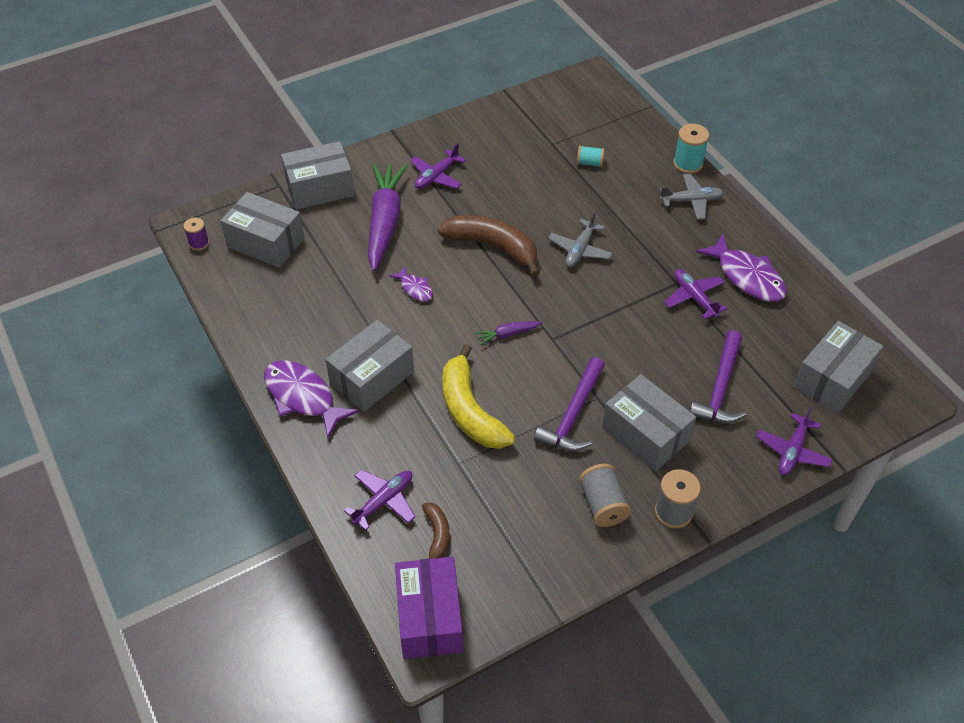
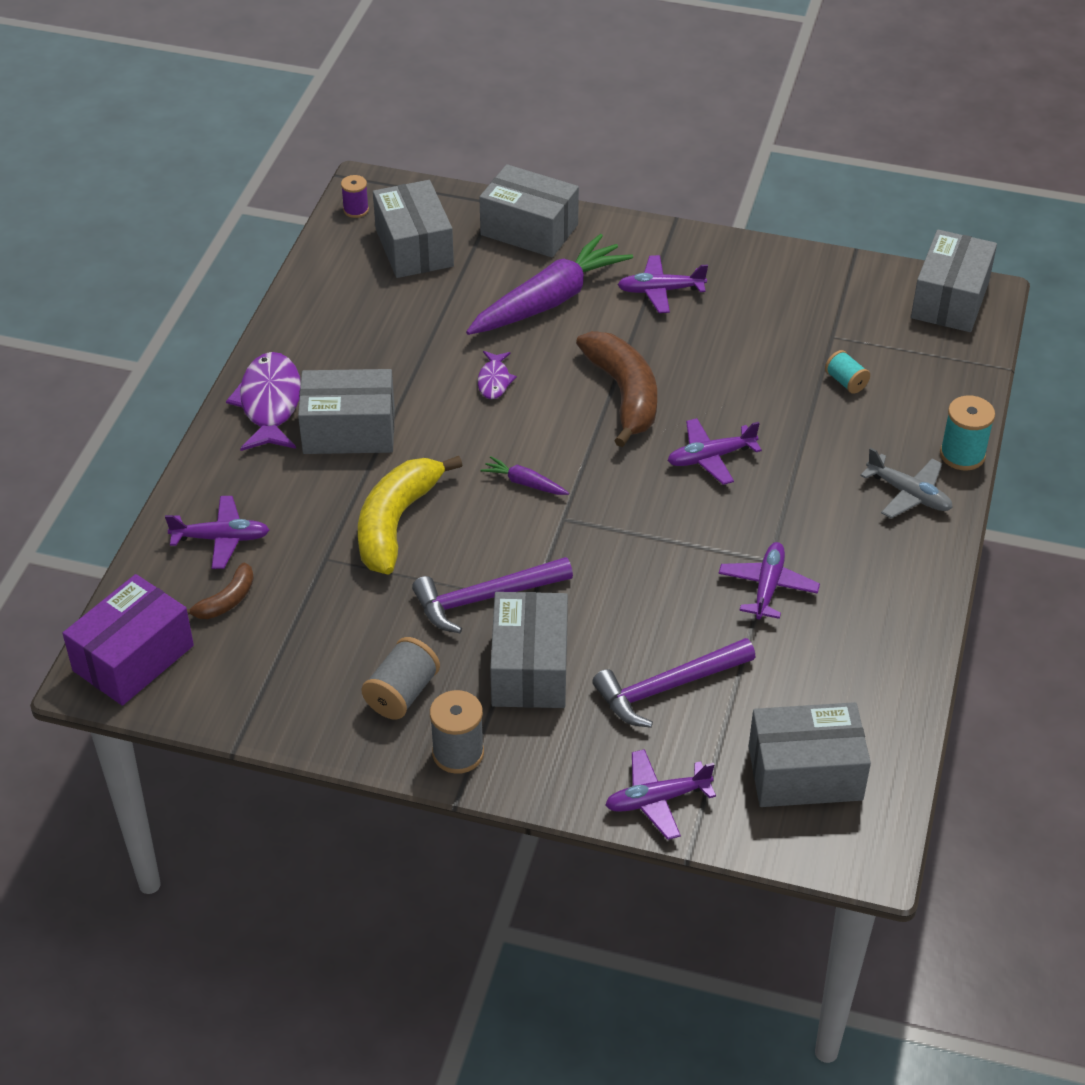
camera: 45 degrees right, 5 degrees down
grey plane [548,211,613,267] -> purple plane [667,418,762,485]
purple fish [696,234,787,302] -> none
none -> grey box [911,230,997,332]

